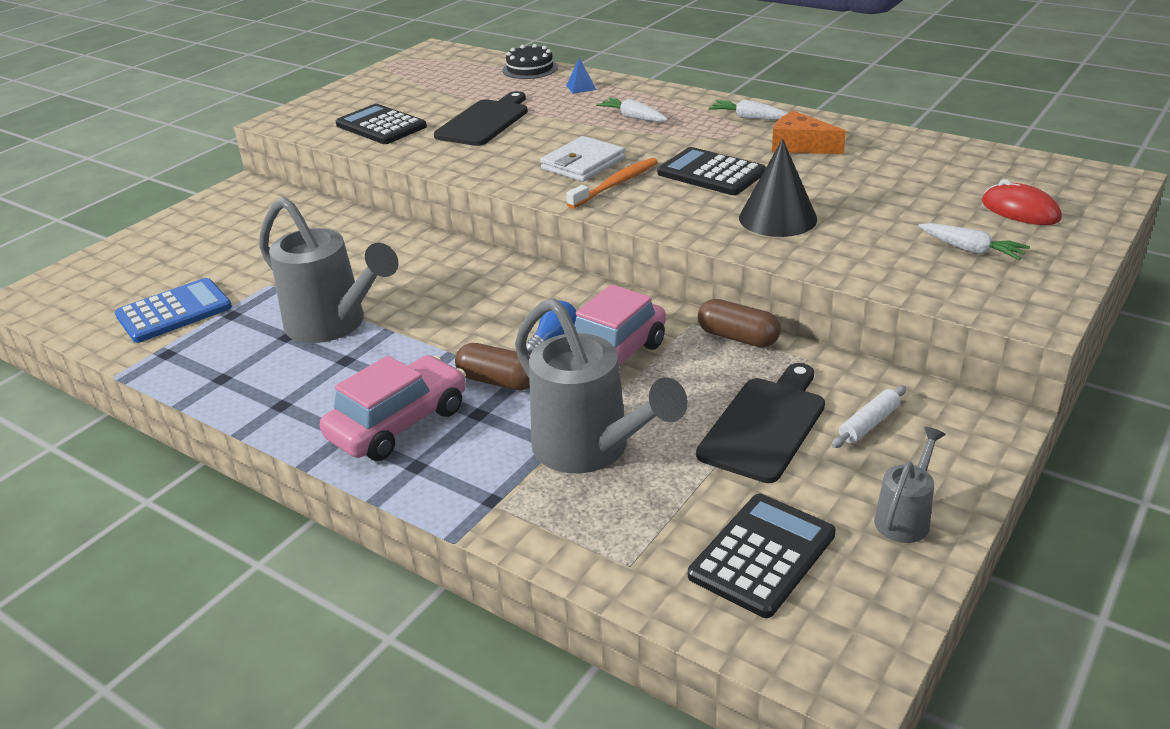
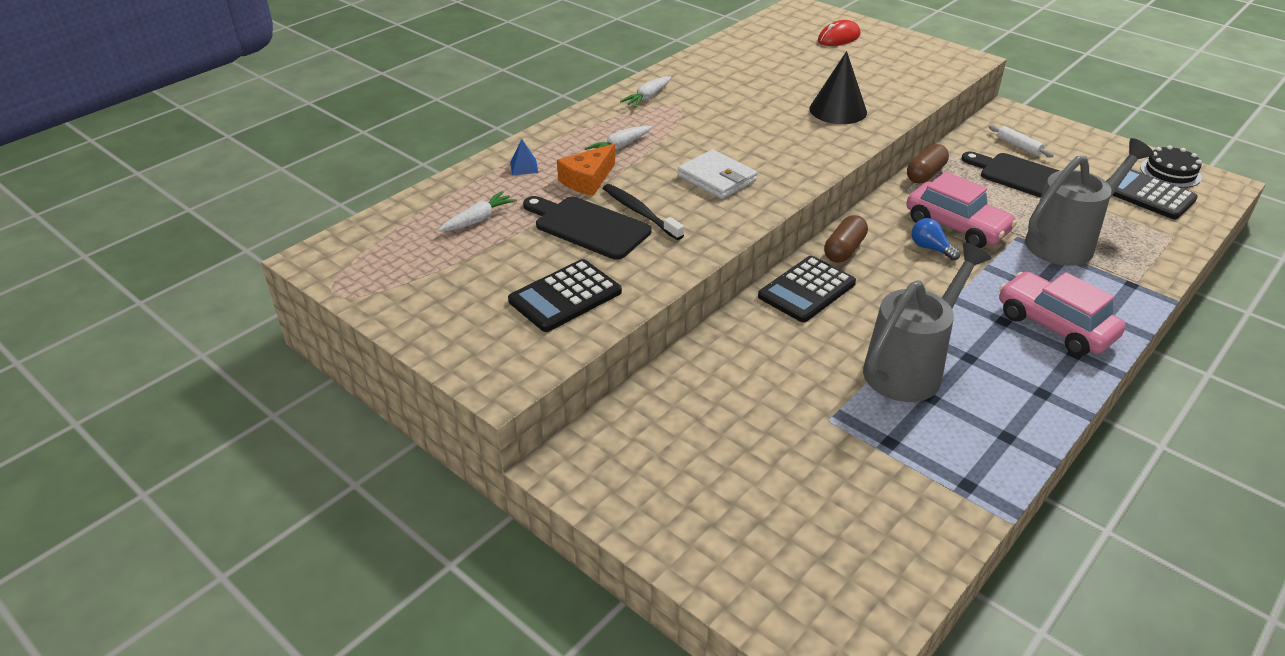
camera: 85 degrees left, 5 degrees up
blue calculator [115,278,232,343] -> none
brown capsule [455,343,530,391] -> brown capsule moved to [824,215,868,263]
black cake [502,44,558,79] -> black cake moved to [1140,145,1202,188]
orange toothbrush [566,158,658,209] -> none
black calculator [657,147,766,195] -> black calculator moved to [758,256,856,322]
orange cheese [772,111,846,154] -> orange cheese moved to [557,144,615,196]
grey watering can [874,427,946,543] -> none
white carrot [919,223,1030,260] -> white carrot moved to [438,191,517,232]
none -> black toothbrush [603,184,684,240]

